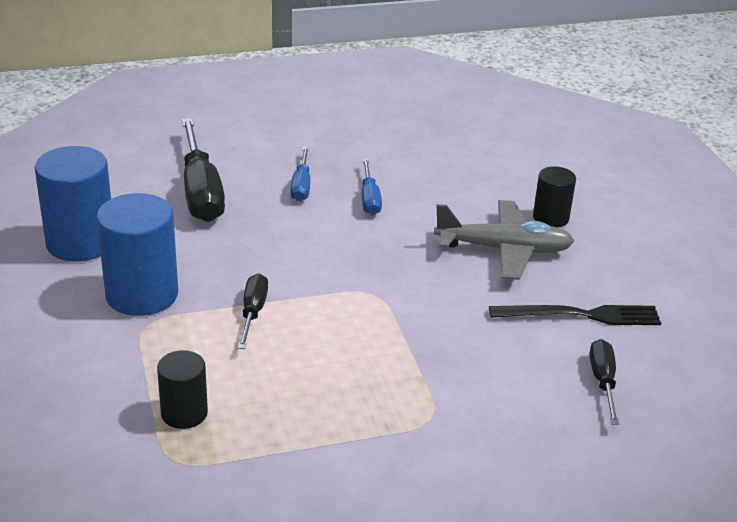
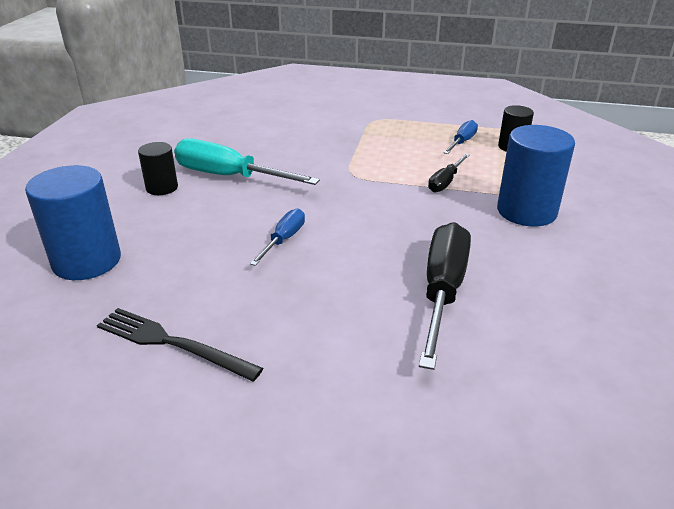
camera: 150 degrees left, 0 degrees up
blue cylinder [34,146,111,262] -> blue cylinder moved to [25,165,121,280]
blue screwdriver [291,147,310,201] -> blue screwdriver moved to [443,120,478,154]
grey plane [434,200,574,280] -> turquoise screwdriver [174,138,320,185]
black fork [489,305,661,325] -> black fork moved to [97,308,263,382]
black screwdriver [590,339,619,425] -> none

